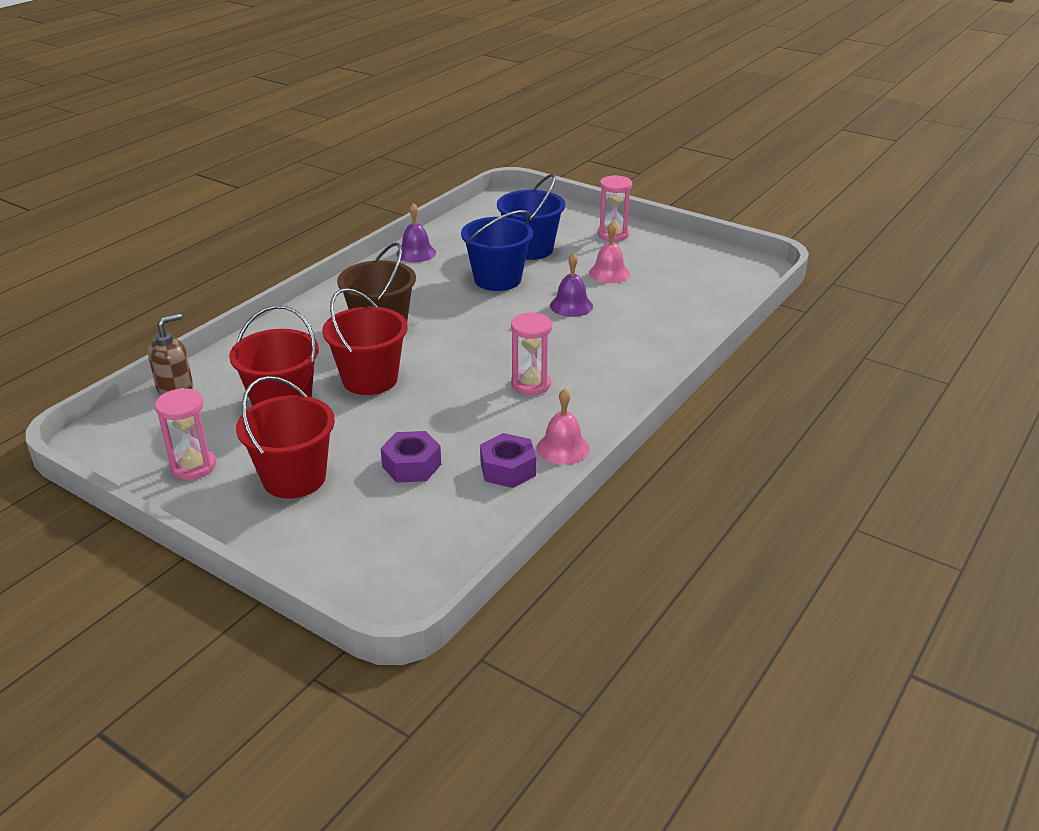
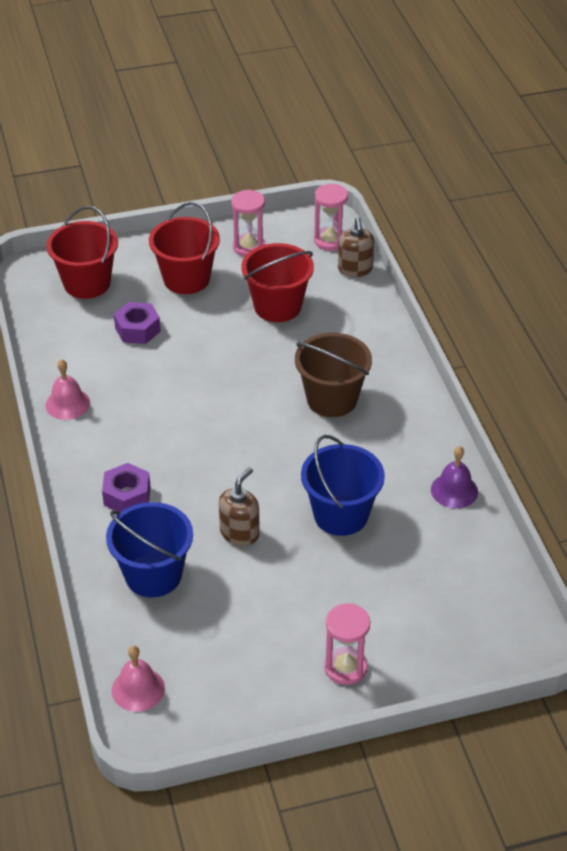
camera: 130 degrees right, 10 degrees up
red bucket [322,288,407,395] -> red bucket moved to [46,206,118,299]
purple nut [480,433,536,488] -> purple nut moved to [102,463,150,512]
blue bucket [497,174,565,260] -> blue bucket moved to [106,502,193,598]
pink hourglass [511,312,552,395] -> pink hourglass moved to [314,184,348,251]
purple bell [550,253,593,317] -> brown soap dispenser [219,467,260,546]
pink bell [589,222,630,283] -> pink bell moved to [112,646,165,712]

